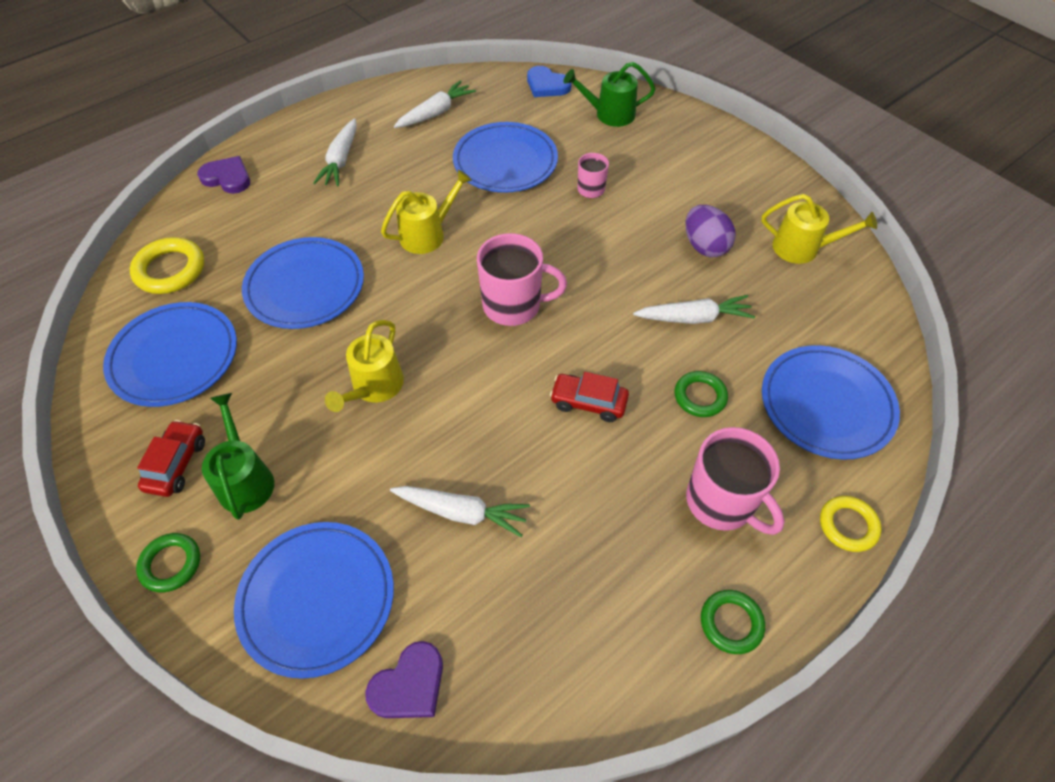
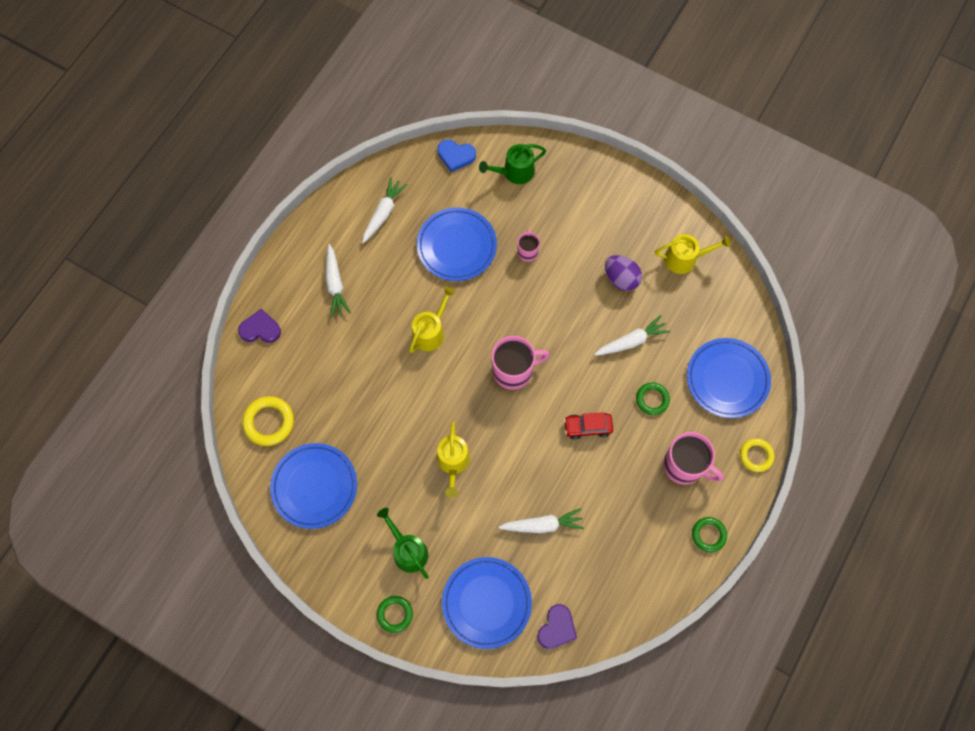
camera: 20 degrees left, 15 degrees up
red car [137,420,205,497] -> none
blue plate [242,237,364,329] -> none

